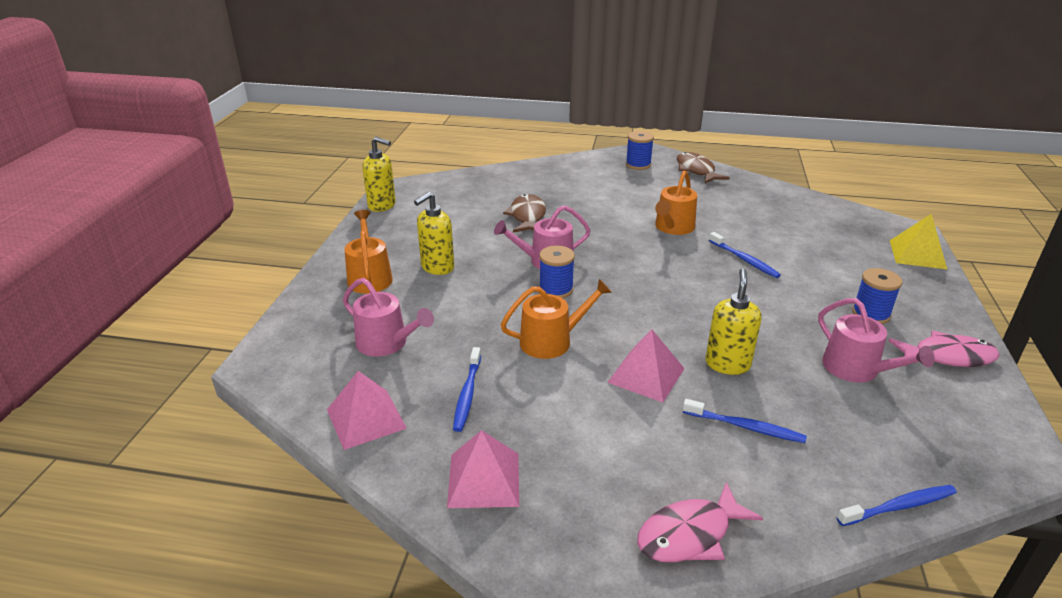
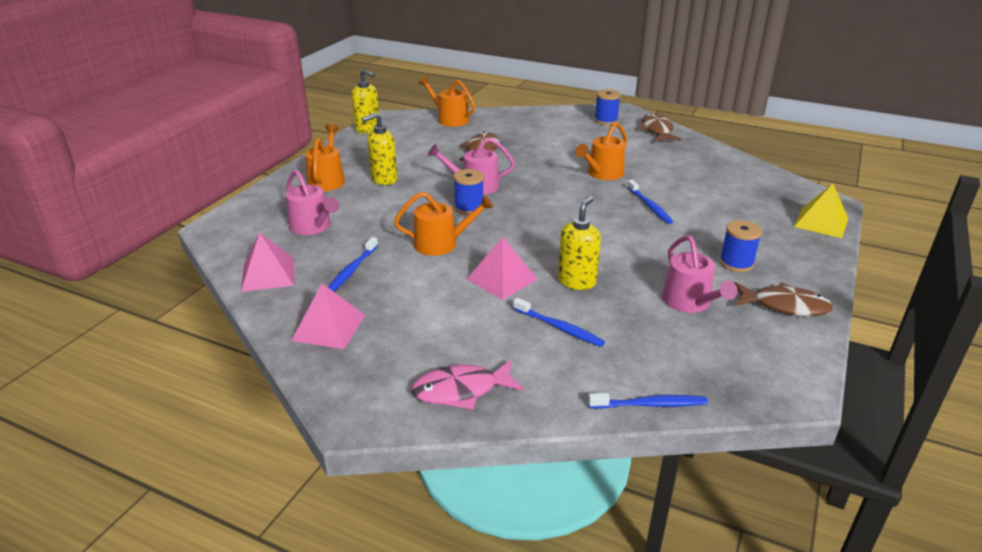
camera: 15 degrees right, 0 degrees up
pink fish [888,331,999,367] -> brown fish [734,282,833,316]
none -> orange watering can [419,76,476,127]

